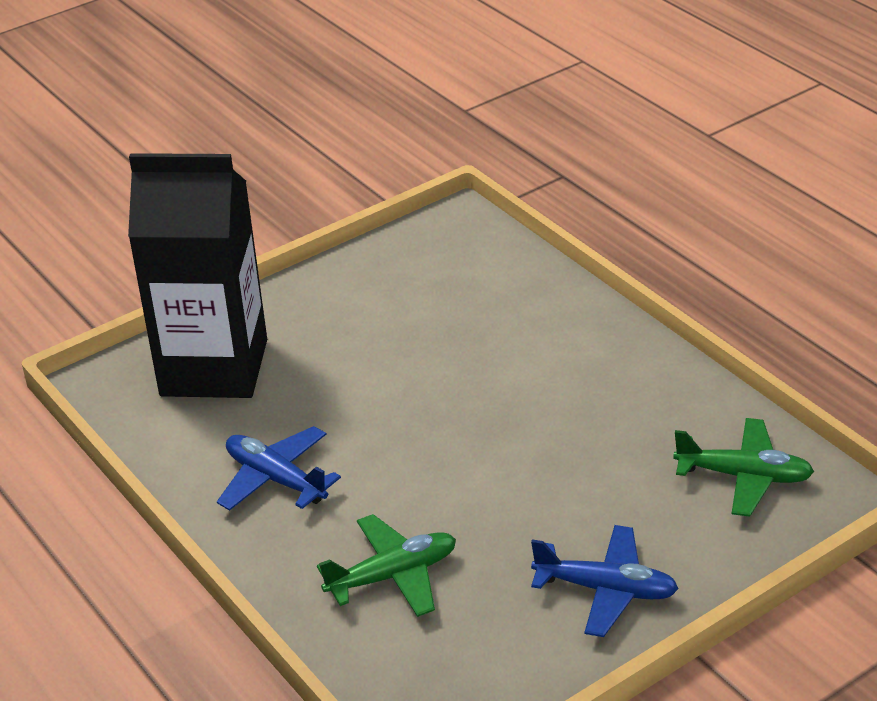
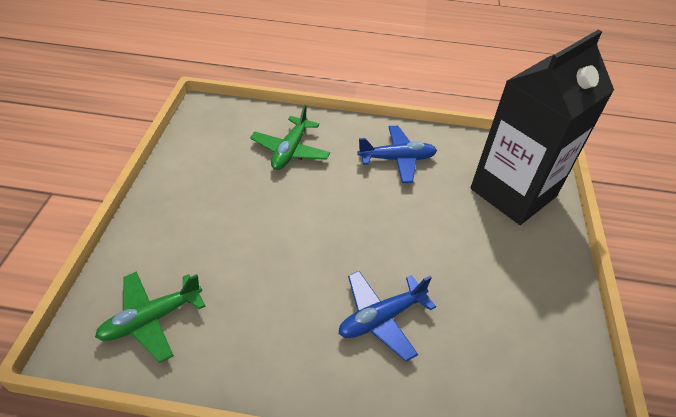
camera: 130 degrees right, 10 degrees up
blue plane [531,525,679,637] -> blue plane moved to [339,271,436,362]

